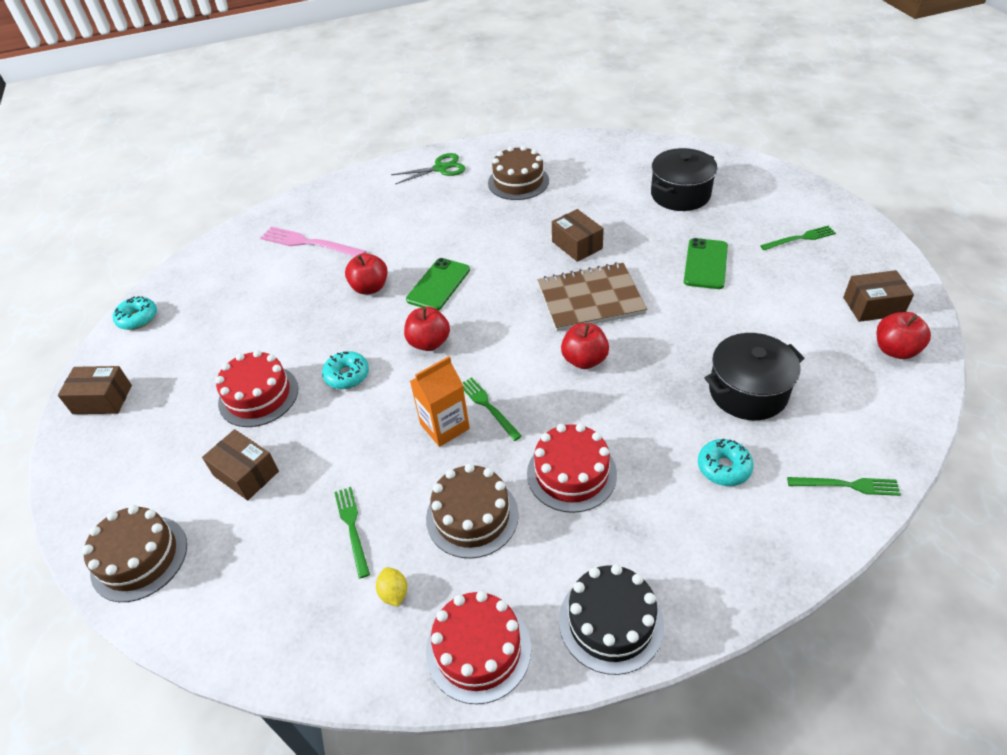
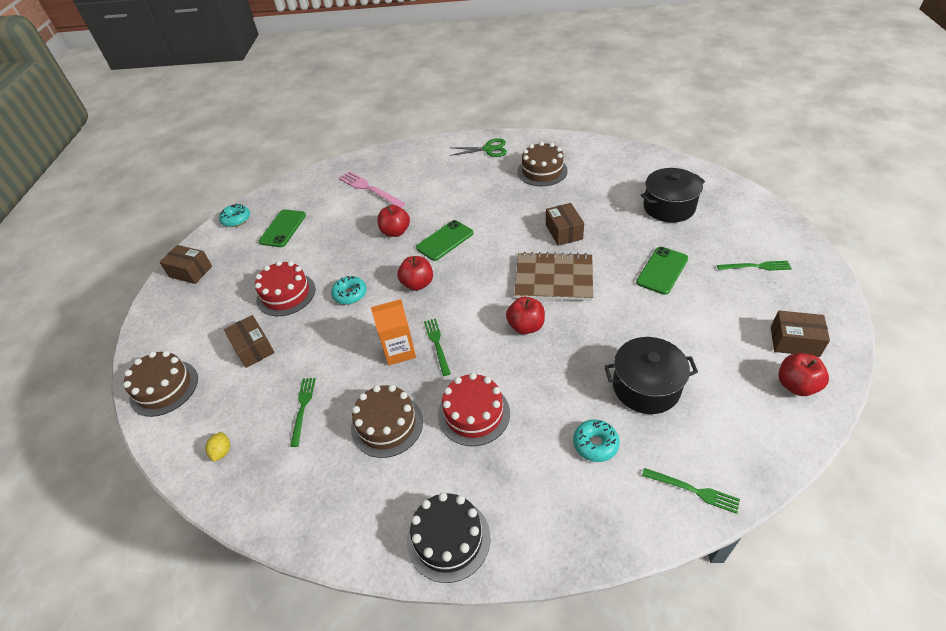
camera: 20 degrees right, 0 degrees up
yellow lemon [376,567,407,607] -> yellow lemon moved to [205,432,230,462]
red cake [426,591,531,704] -> none
none -> green phone [259,209,306,247]

